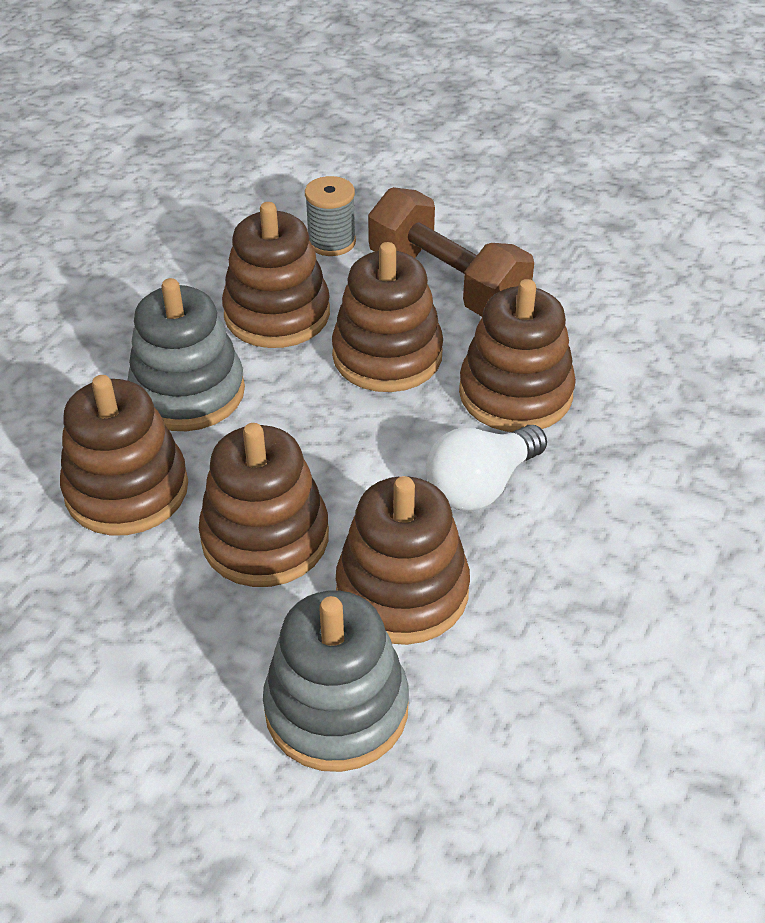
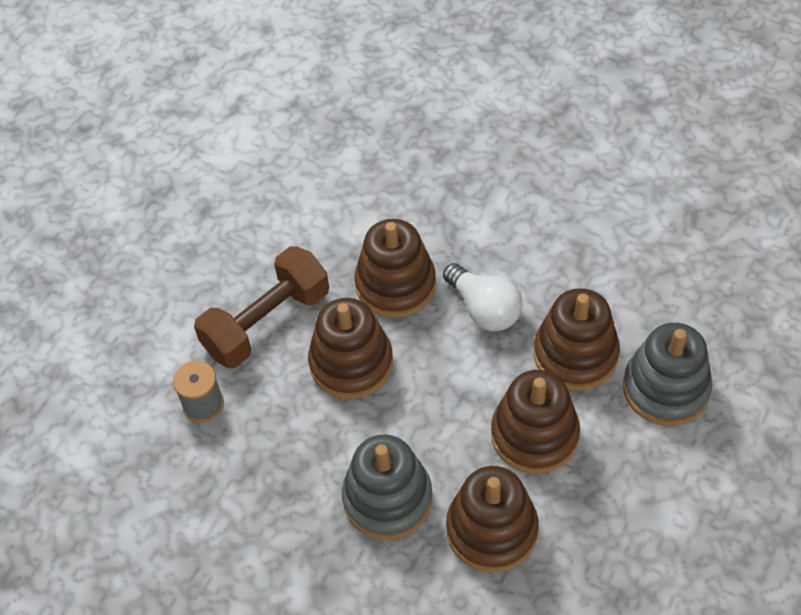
camera: 85 degrees left, 10 degrees up
brown stacking toy [222,202,330,348] -> none

